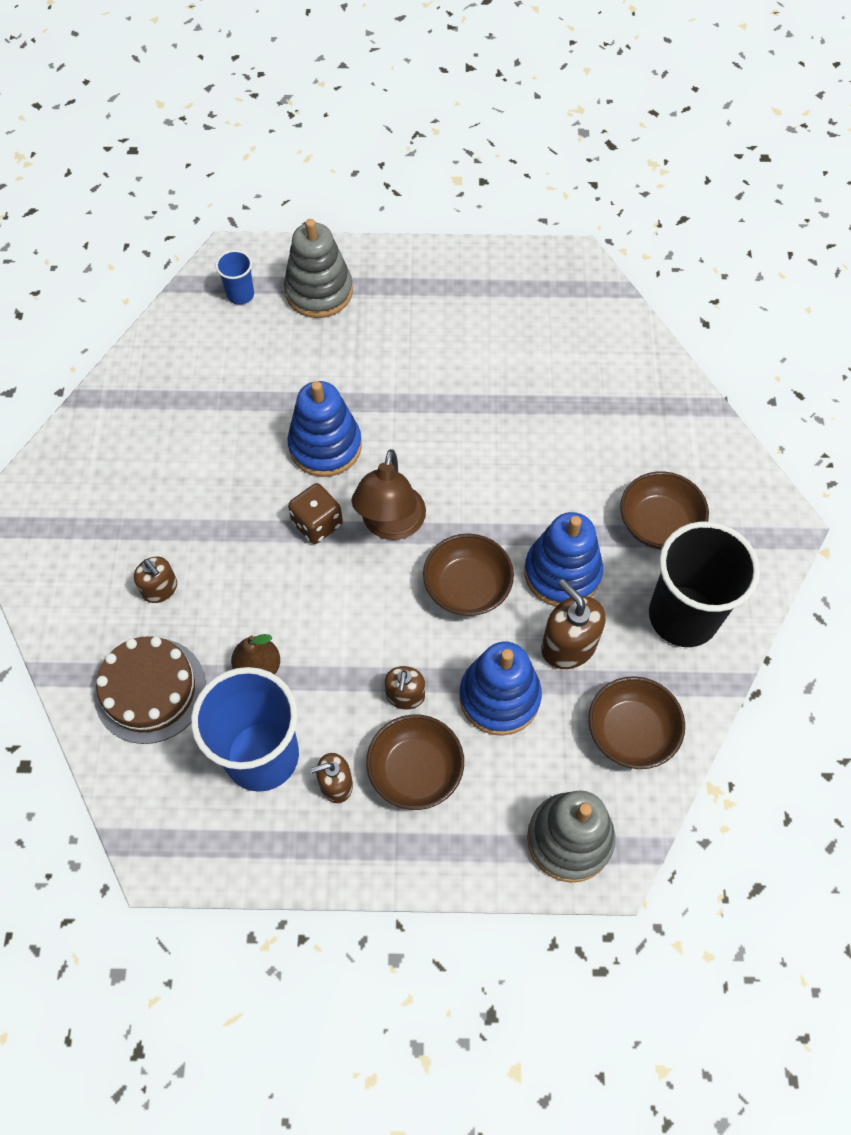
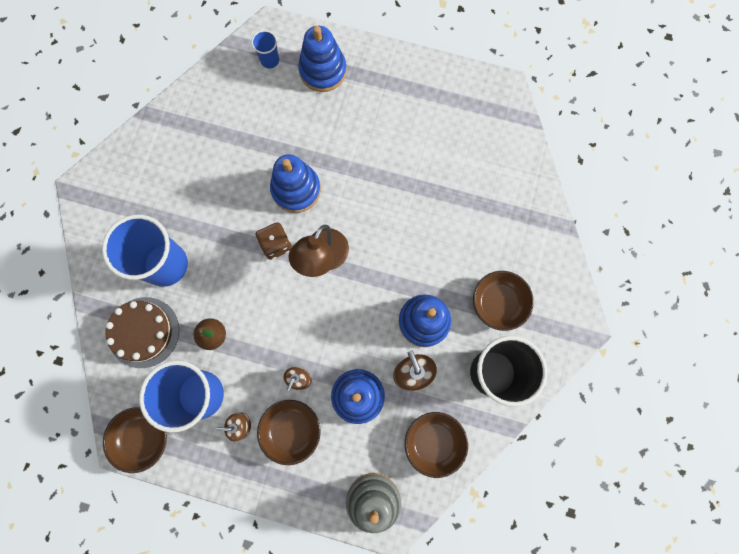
camera: 15 degrees right, 15 degrees up
brown soap dispenser [134,557,177,603] -> blue cup [102,215,188,287]
grey stacking toy [284,219,353,318] -> blue stacking toy [298,26,347,92]
brown bowl [423,534,514,616] -> brown bowl moved to [103,407,167,473]

